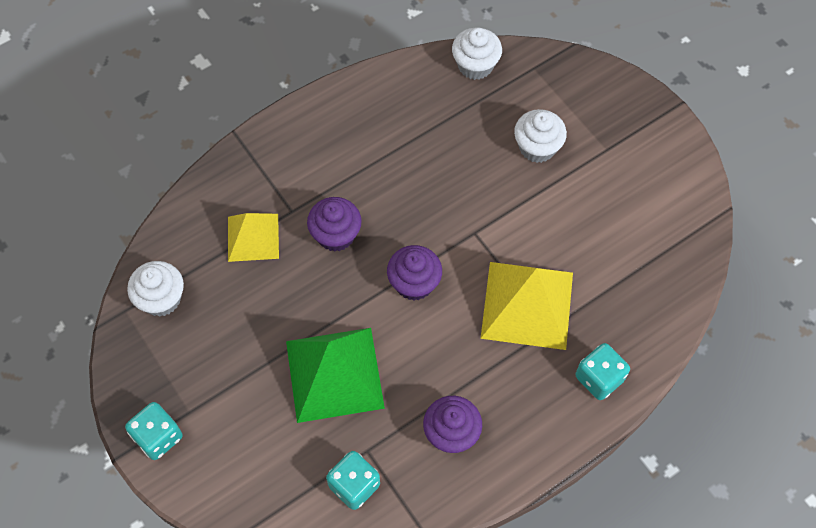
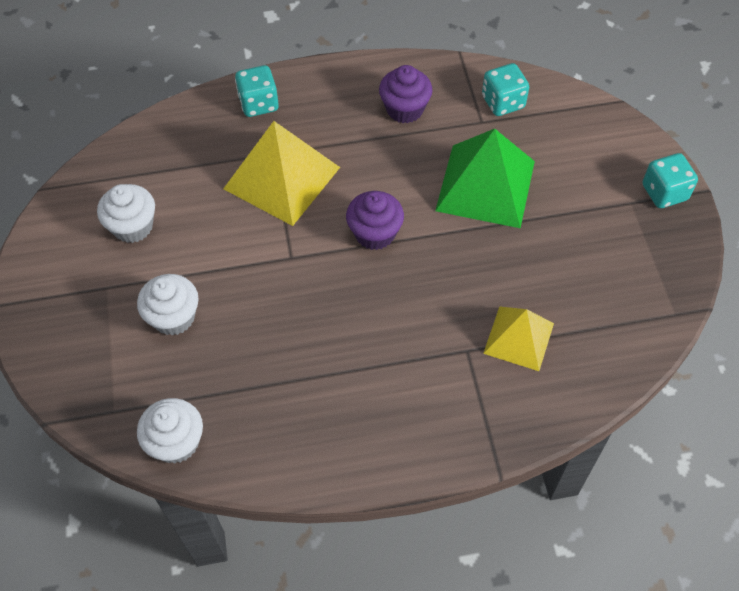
camera: 155 degrees left, 5 degrees down
white cupcake [127,261,184,317] -> white cupcake moved to [97,184,155,243]
purple cupcake [307,197,362,252] -> none

